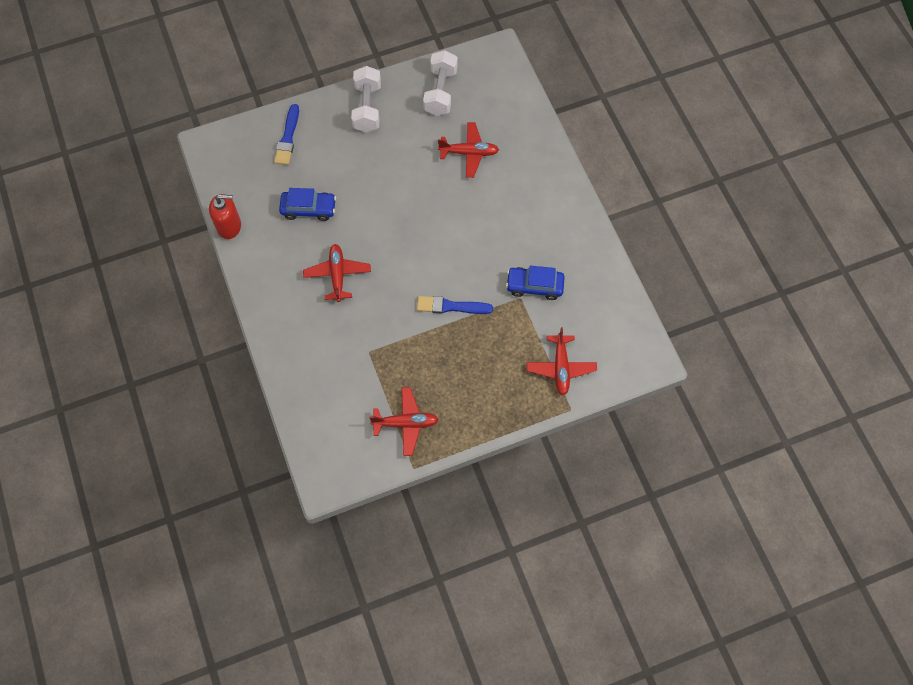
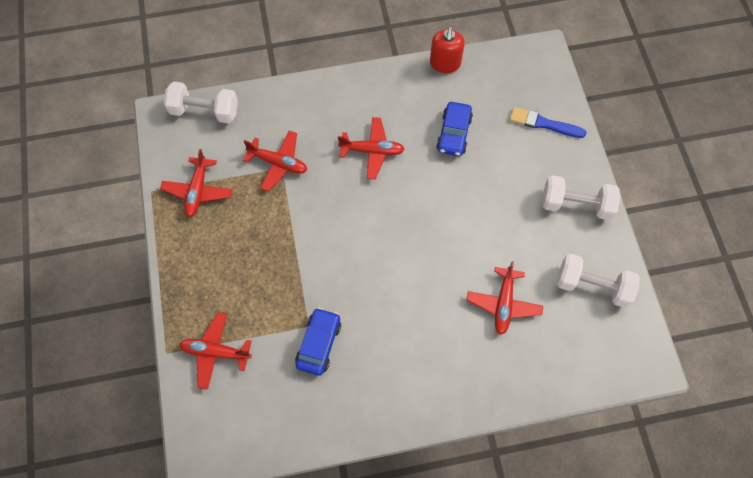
camera: 100 degrees right, 0 degrees up
blue brush [417,296,493,314] -> none
none -> white dumbbell [164,82,238,124]
none -> red plane [243,131,307,191]

